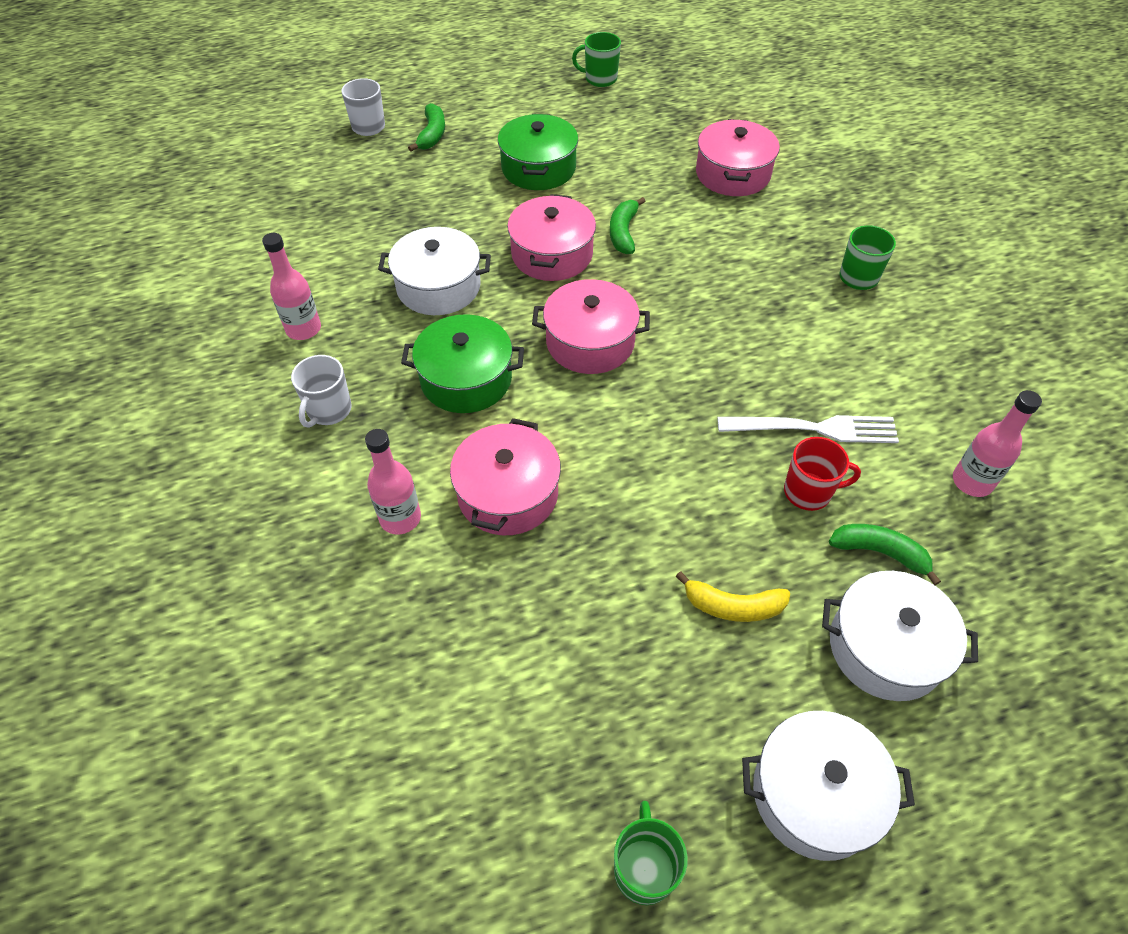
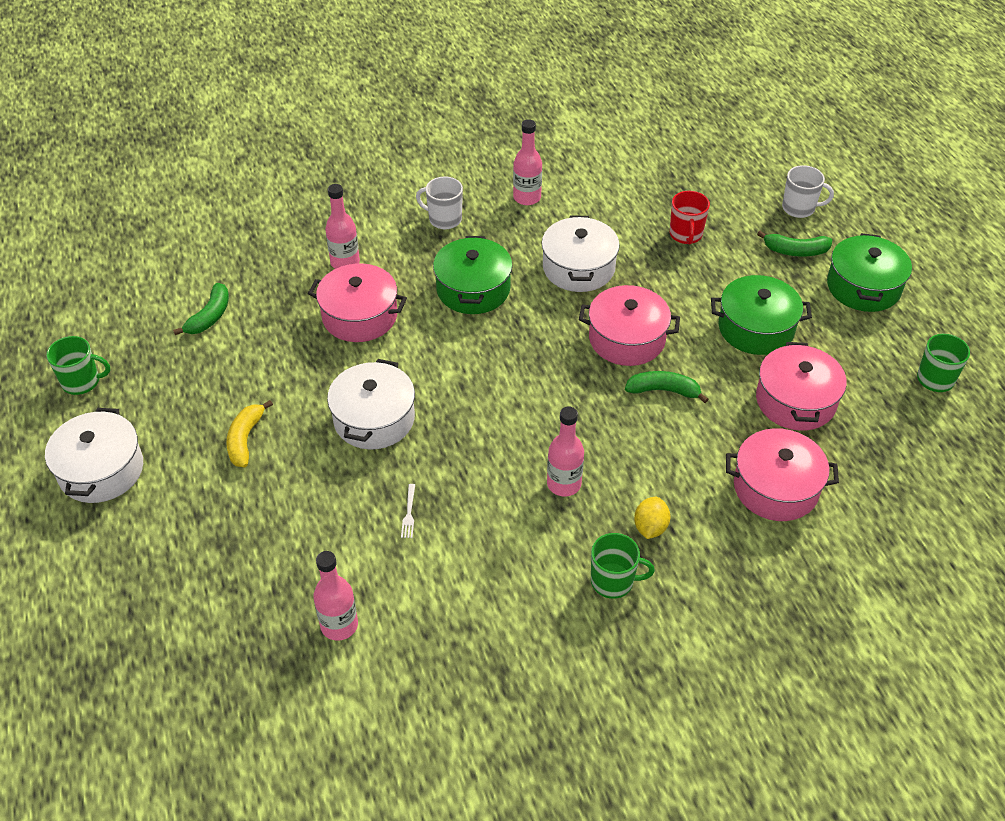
camera: 90 degrees right, 5 degrees down
pink pot [532,279,650,374] -> pink pot moved to [756,342,847,431]
white fork [717,415,899,443] -> white fork [401,484,415,538], size x0.40
red mug [784,437,861,511] -> red mug moved to [670,191,710,245]
white pot [822,571,978,701] -> white pot moved to [327,359,415,449]
green banana [829,524,941,585] -> green banana moved to [173,283,229,335]
none -> pink bottle [547,407,584,496]
none -> yellow lemon [634,497,671,539]
none -> green pot [827,233,912,312]

